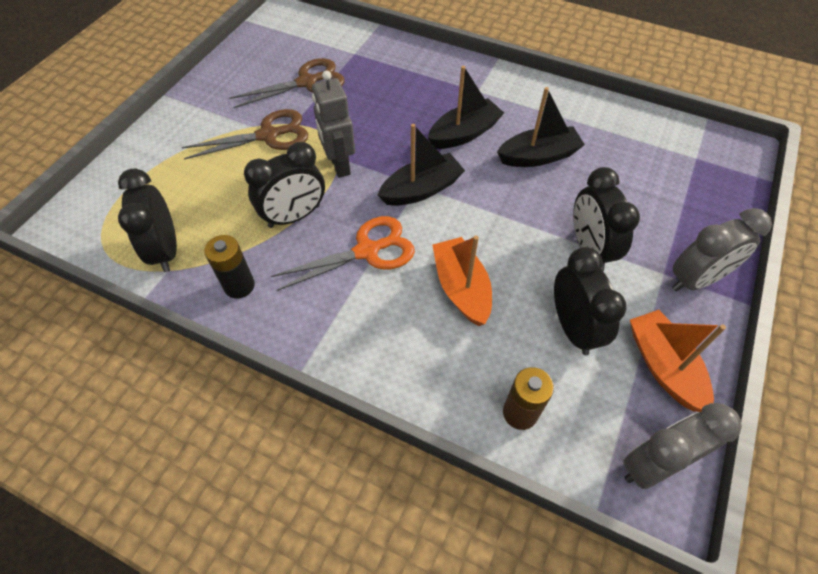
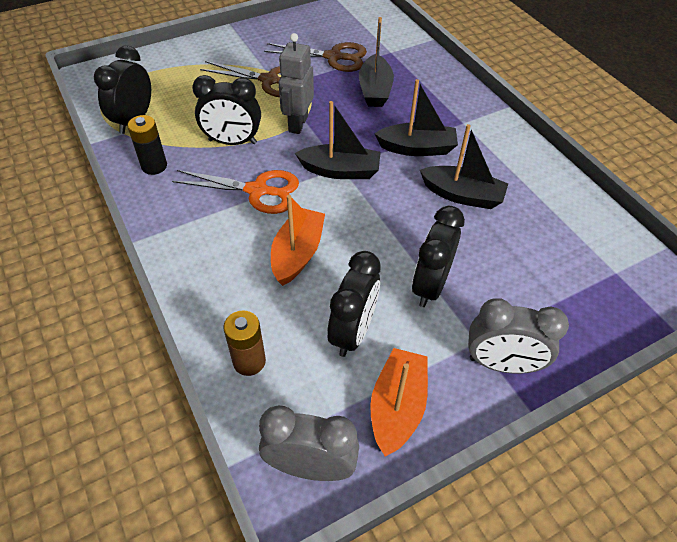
camera: 35 degrees right, 5 degrees down
none -> black boat [359,17,394,107]

